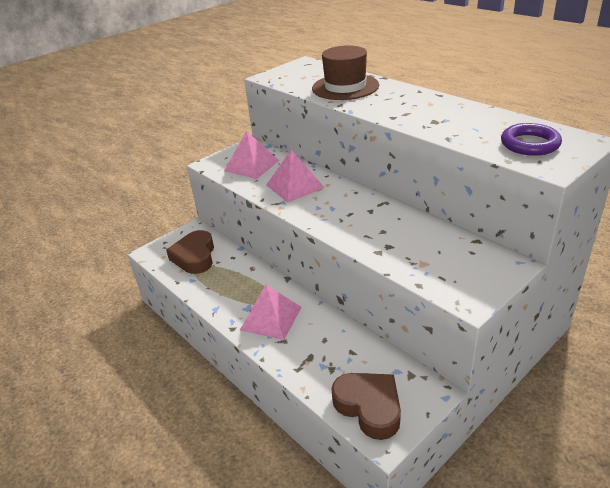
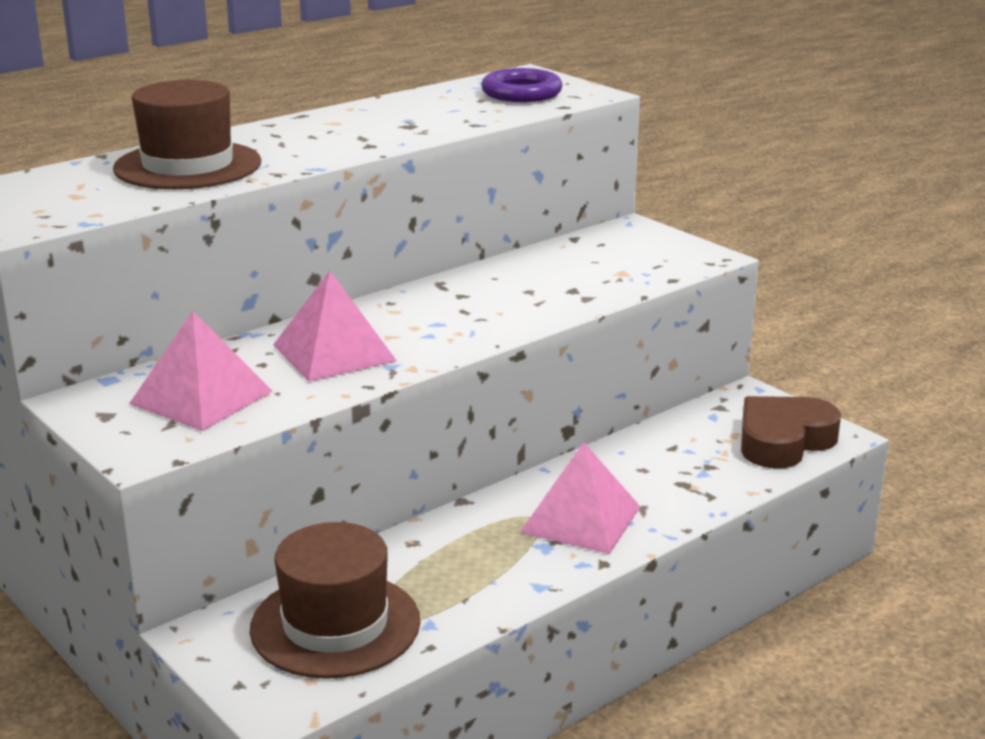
camera: 90 degrees left, 10 degrees down
brown heart [166,230,214,274] -> brown hat [250,522,420,679]

